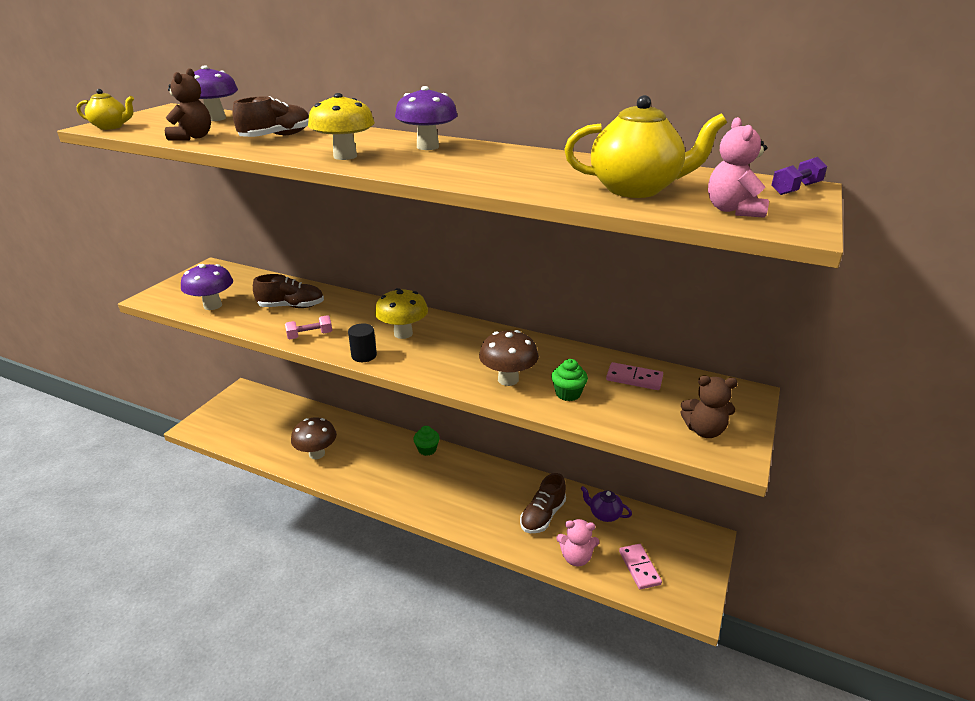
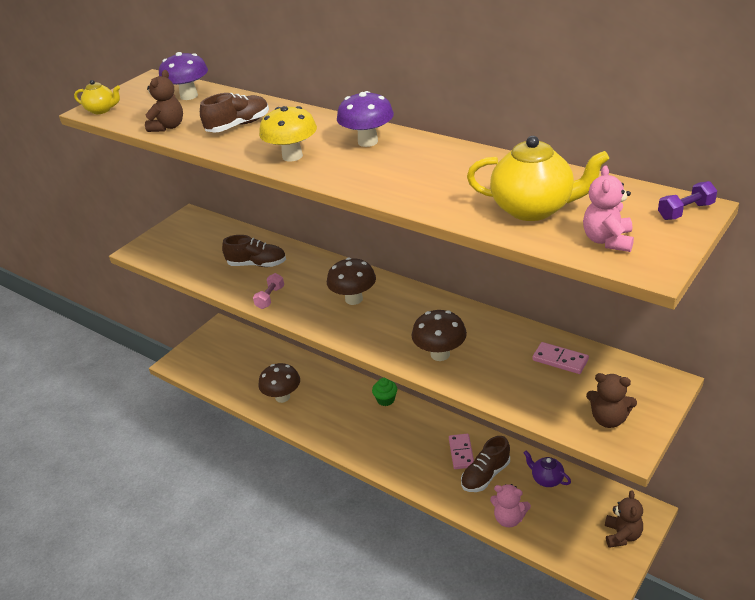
camera: 15 degrees right, 5 degrees up
purple mushroom [181,264,233,310] -> none
pink dumbbell [285,315,332,339] -> pink dumbbell turned 60 degrees counterclockwise [253,273,284,309]
black cylinder [348,323,377,362] -> none
yellow mushroom [375,288,428,339] -> brown mushroom [327,258,376,305]
green cupcake [551,359,588,401] -> none
pink domino [619,544,662,589] -> pink domino moved to [449,434,474,469]
none -> brown teddy bear [605,490,643,548]

